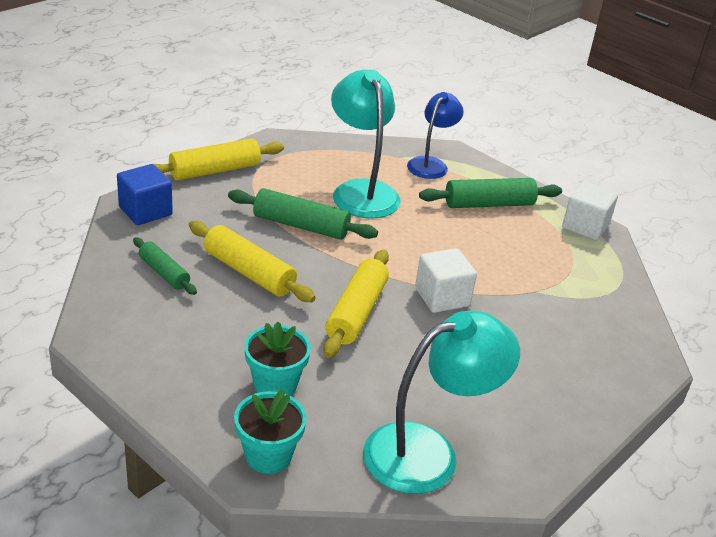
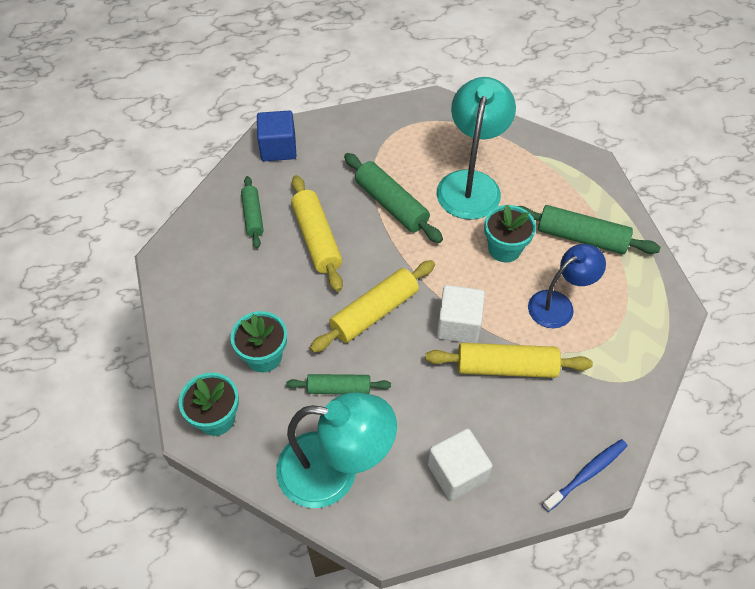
camera: 35 degrees right, 20 degrees up
yellow rolling pin [154,138,284,180] -> yellow rolling pin moved to [425,343,593,378]
blue lamp [407,92,464,179] -> blue lamp moved to [528,244,606,328]
white cube [562,181,618,241] -> white cube moved to [428,428,493,501]
none -> green rolling pin [286,374,391,394]
none -> turquoise flower pot [484,204,536,262]
none -> blue toothbrush [542,439,628,512]

